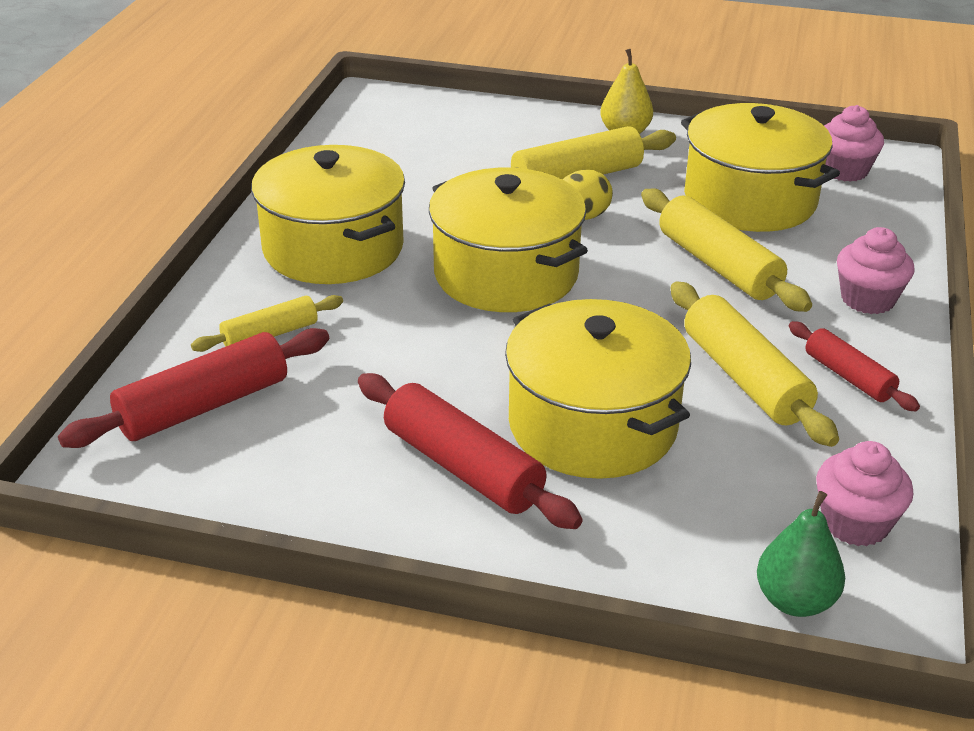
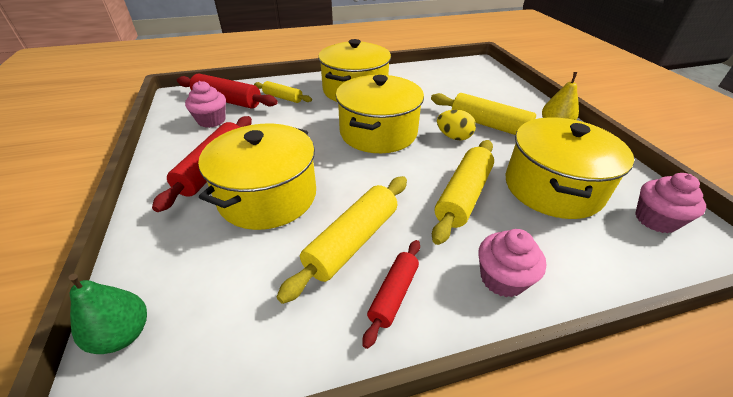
camera: 60 degrees right, 5 degrees up
pink cupcake [816,441,913,546] -> pink cupcake moved to [185,81,226,128]

